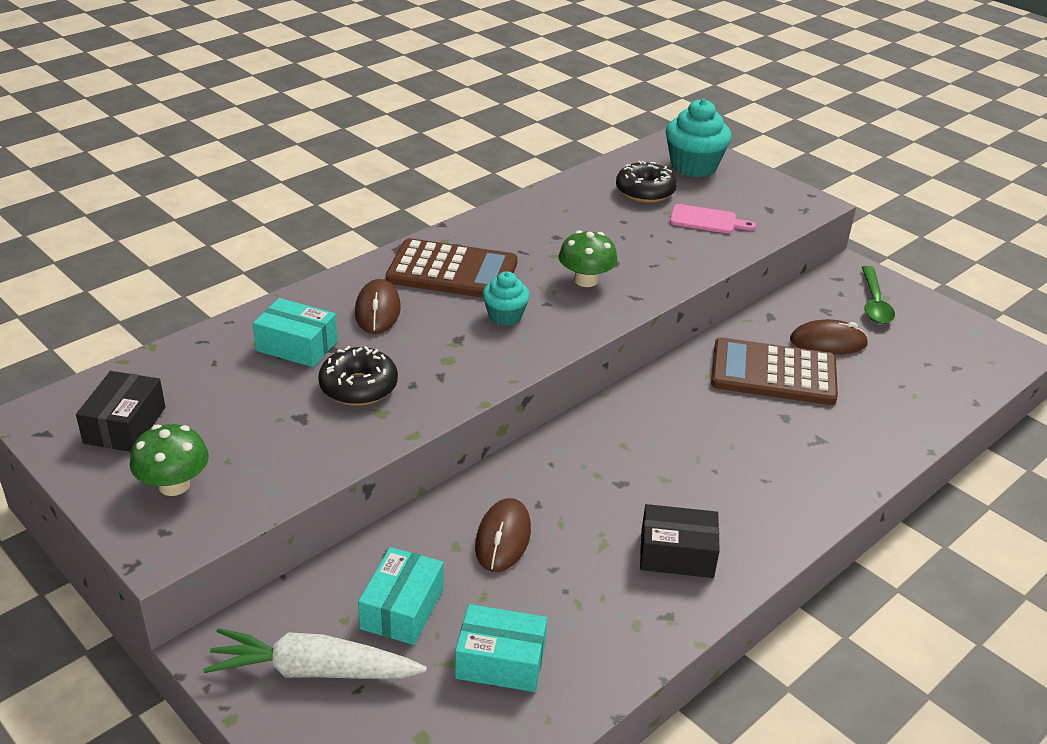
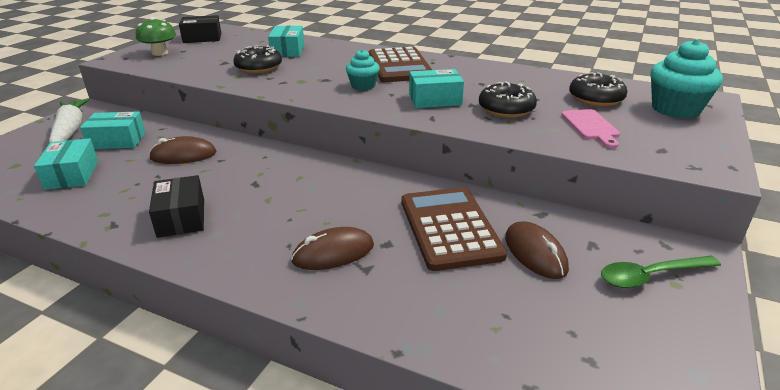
camera: 70 degrees right, 5 degrees down
brown mouse [355,279,401,334] -> brown mouse moved to [291,227,374,270]
green mushroom [559,230,618,287] -> turquoise box [409,69,464,108]
none -> black donut [479,81,537,118]

